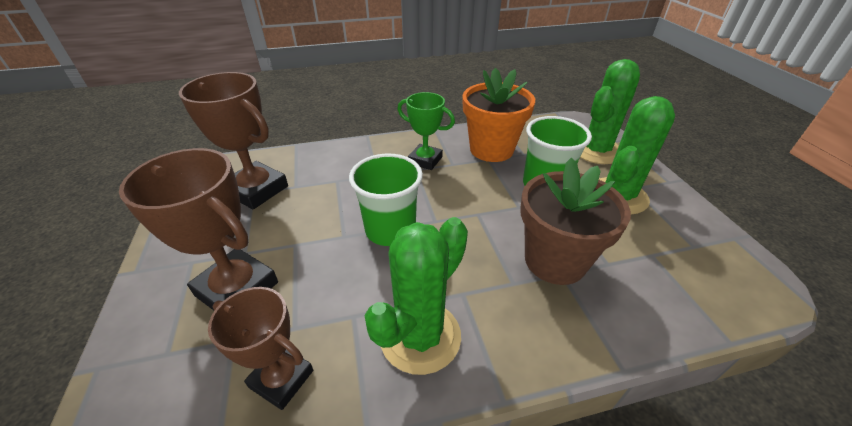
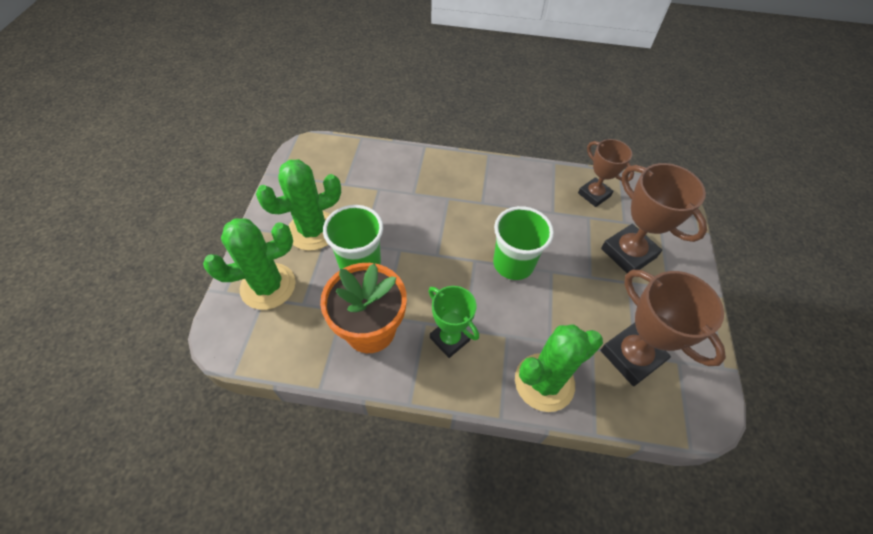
camera: 160 degrees left, 15 degrees up
green cactus [365,217,468,375] -> green cactus moved to [515,324,603,412]
brown flower pot [520,158,631,285] -> none

